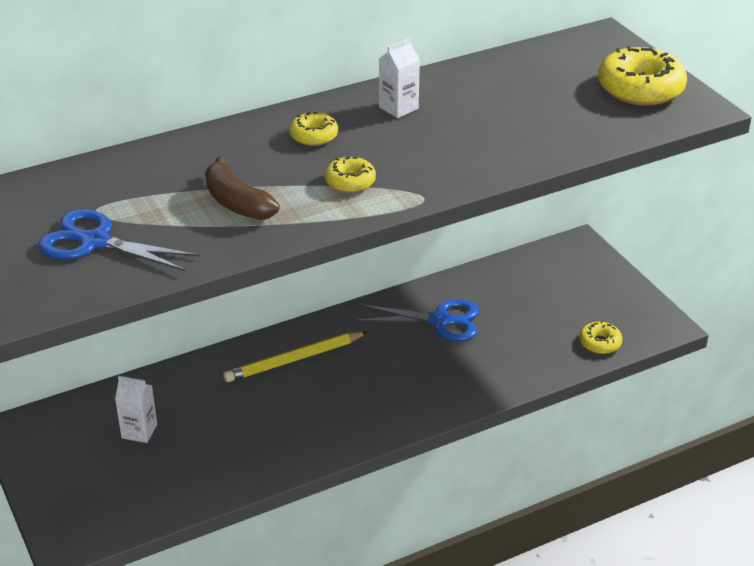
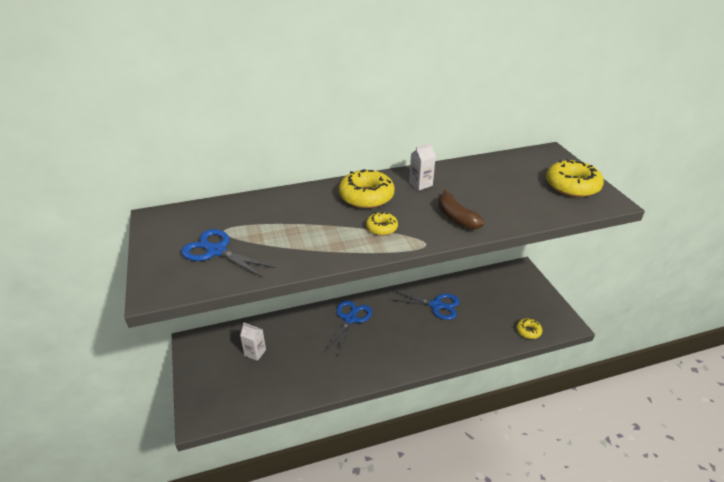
camera: 10 degrees right, 0 degrees up
brown banana [205,156,280,220] -> brown banana moved to [438,189,485,230]
yellow pencil [223,331,368,382] -> blue scissors [324,300,372,356]
yellow donut [289,112,338,146] -> yellow donut [339,169,395,209], size x1.88

